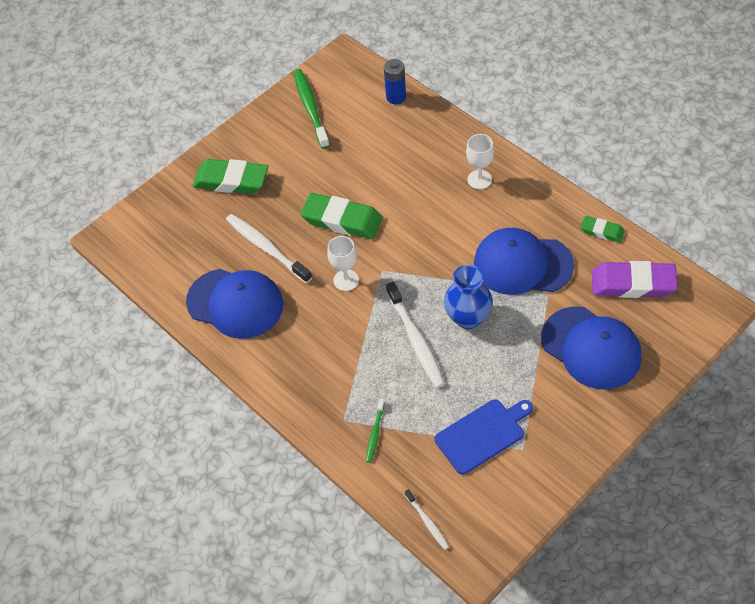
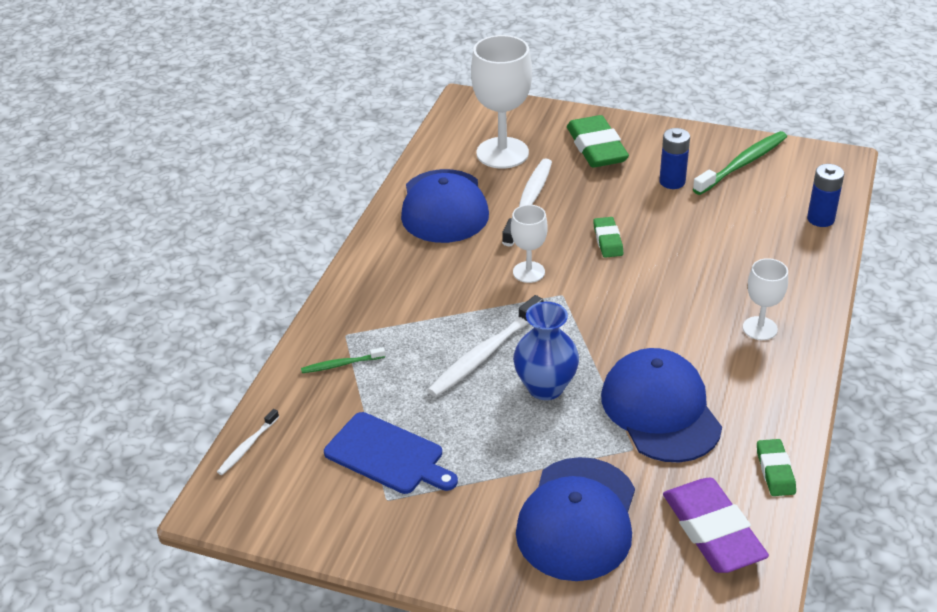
camera: 60 degrees right, 15 degrees down
green eraser [300,193,382,239] -> green eraser [593,217,623,258], size x0.54
none -> white goblet [471,35,532,169]
none -> blue battery [659,128,690,189]

